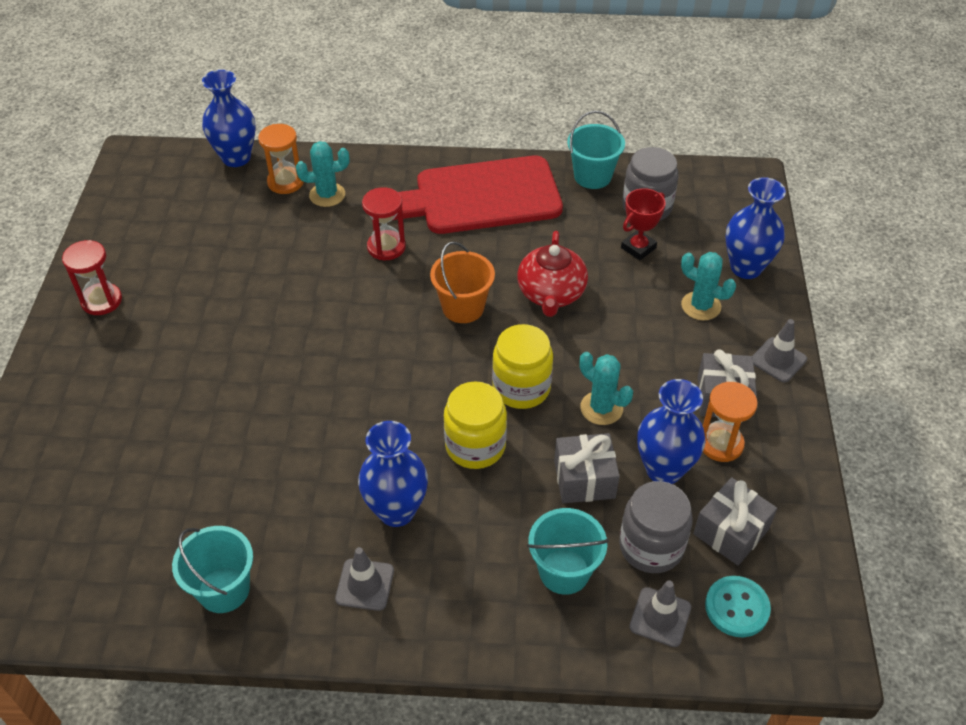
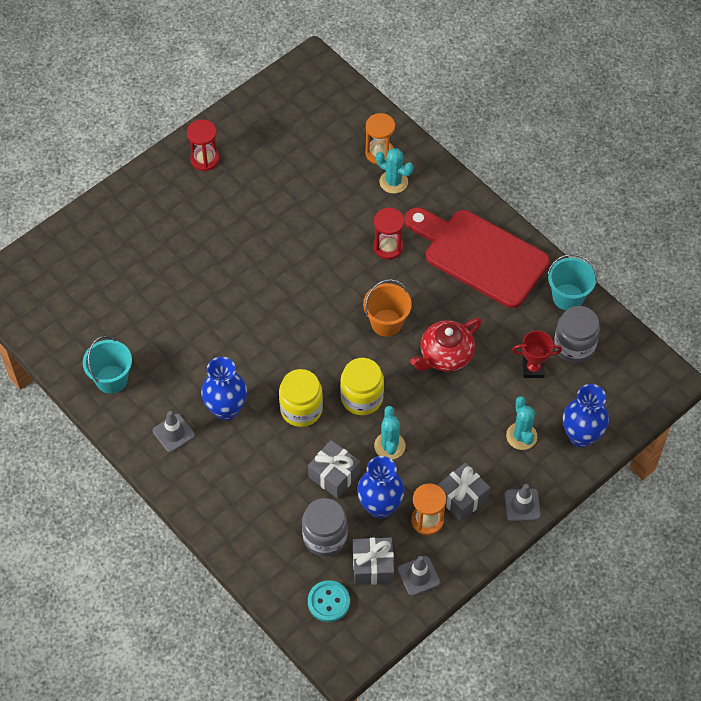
camera: 45 degrees right, 10 degrees up
blue vase [202,70,256,167] -> none
turquoise bucket [527,508,609,595] -> none
grey traffic cone [629,580,691,647] -> grey traffic cone moved to [398,556,440,596]

